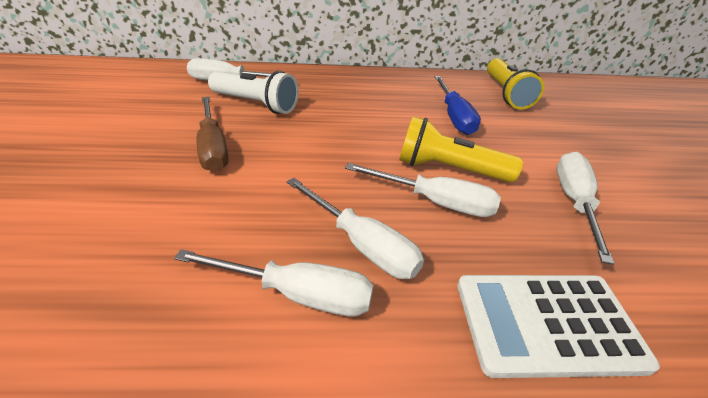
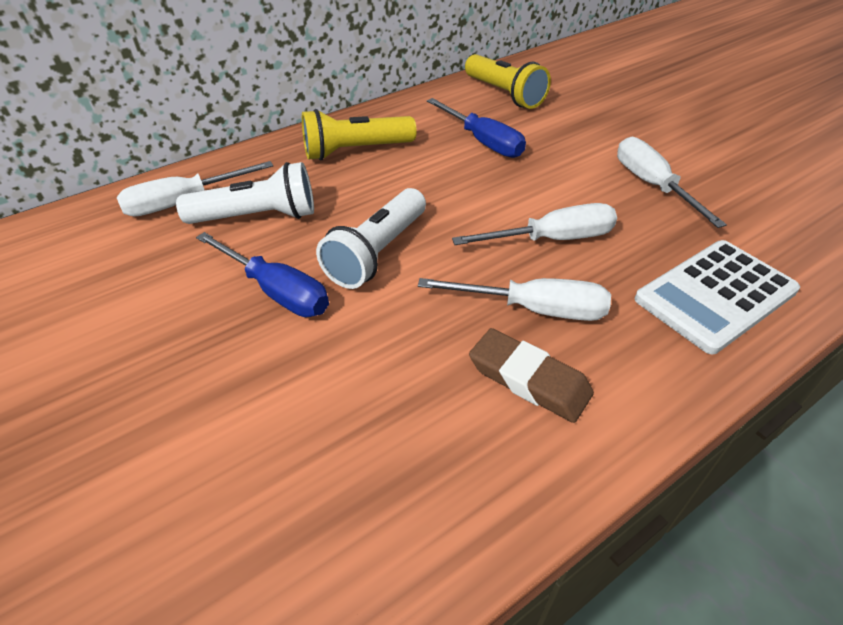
camera: 30 degrees left, 5 degrees up
white screwdriver [174,249,373,316] -> brown eraser [469,328,594,423]
brown screwdriver [197,97,229,172] -> blue screwdriver [196,232,329,317]
yellow flashlight [399,116,523,183] -> yellow flashlight moved to [302,109,417,161]
none -> white flashlight [316,188,426,289]

